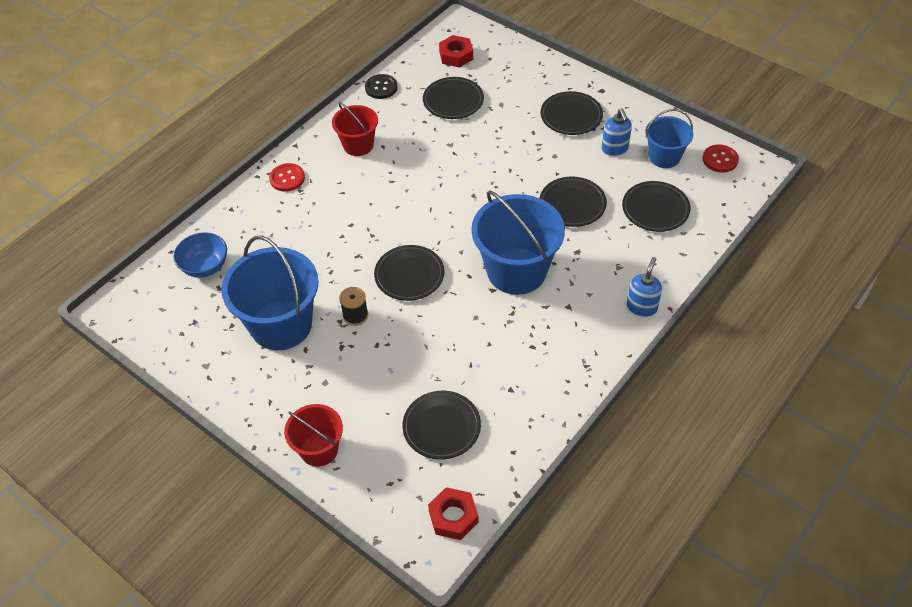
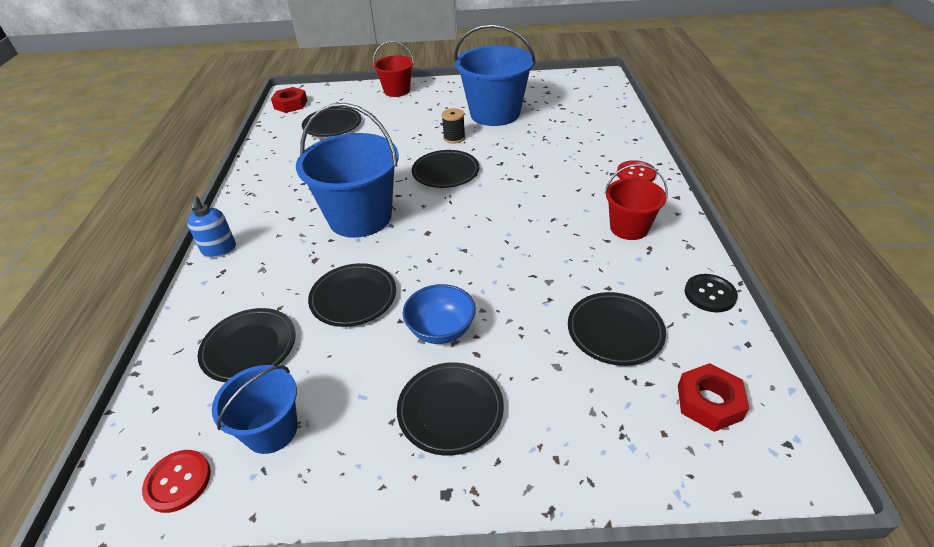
camera: 140 degrees right, 10 degrees down
blue bowl [173,232,227,278] -> blue bowl moved to [402,284,476,344]
blue soap dispenser [602,108,632,156] -> none

